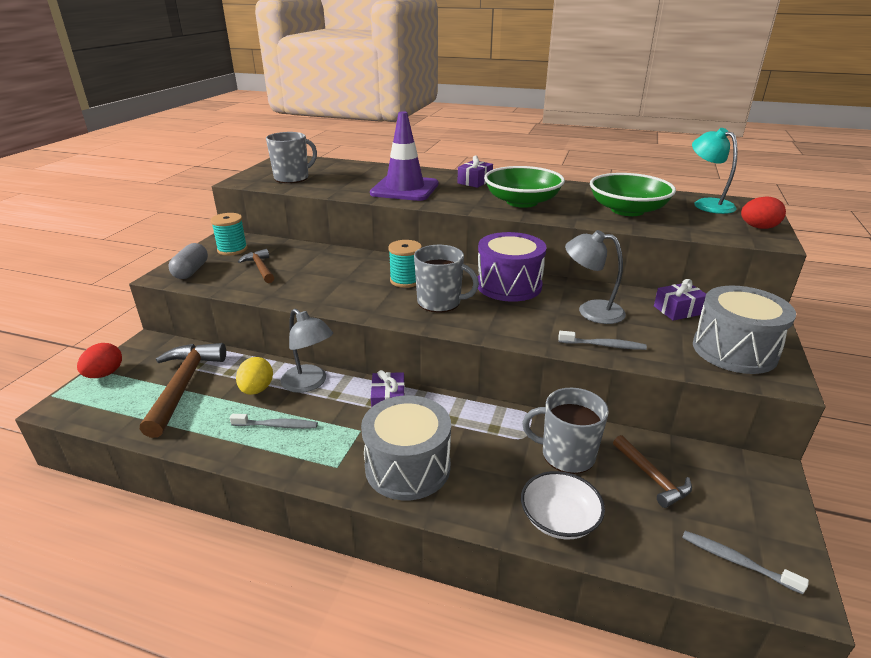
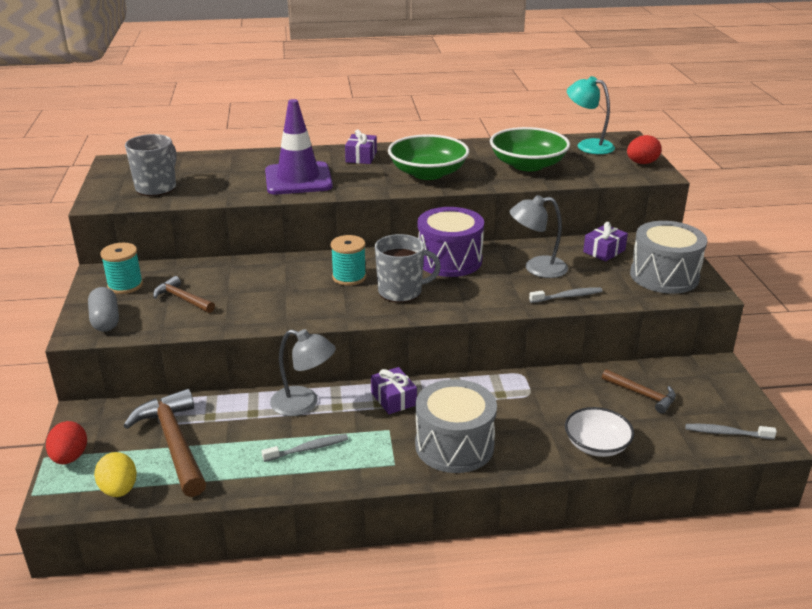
camera: 25 degrees left, 0 degrees up
yellow egg [236,357,273,395] -> yellow egg moved to [94,452,137,497]
grey mug [522,388,609,474] -> none

